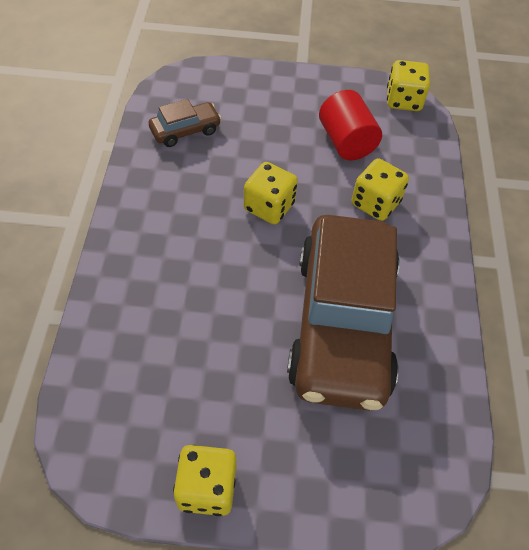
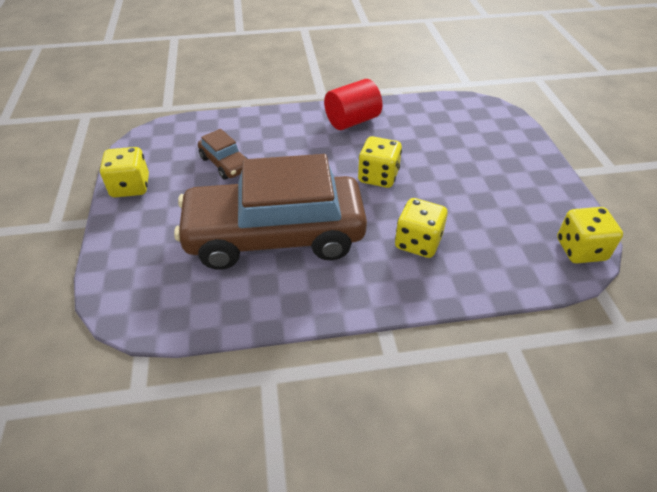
camera: 80 degrees right, 10 degrees down
brown car [149,99,221,147] -> brown car moved to [198,129,248,180]
red cylinder [319,90,382,160] -> red cylinder moved to [324,79,382,130]

